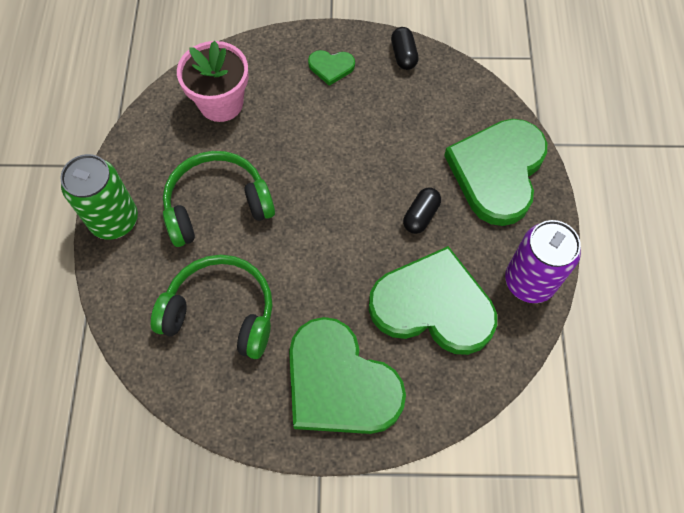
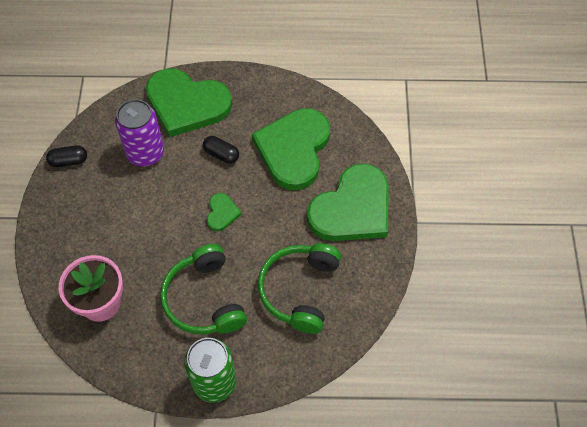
camera: 90 degrees left, 5 degrees down
green heart [308,50,355,86] -> green heart moved to [207,193,242,231]
purple can [505,220,581,303] -> purple can moved to [115,99,164,166]

